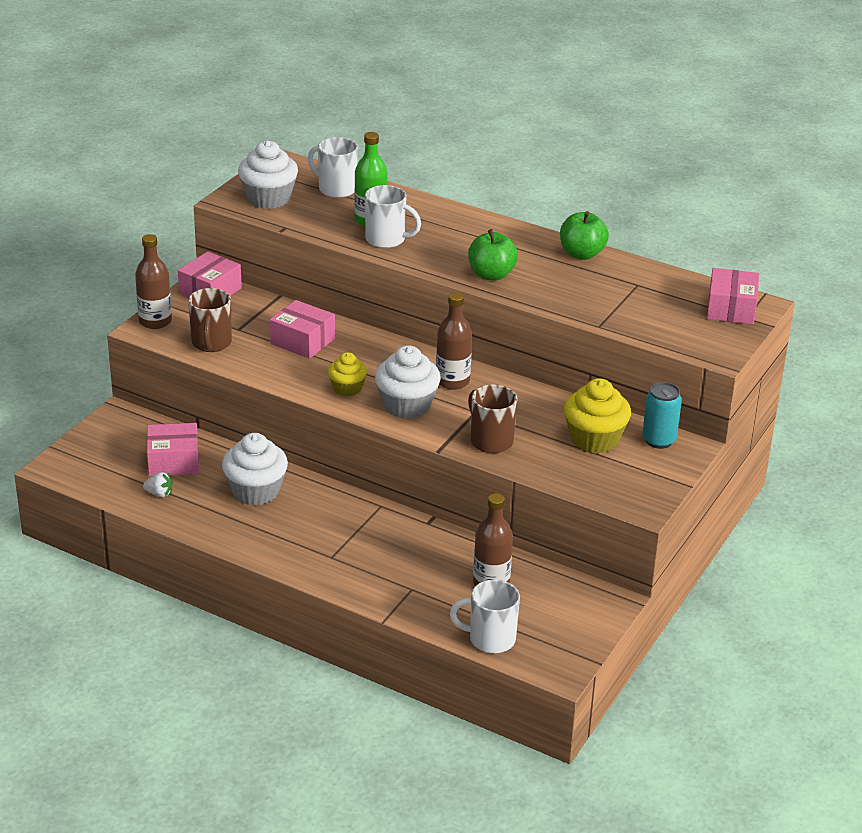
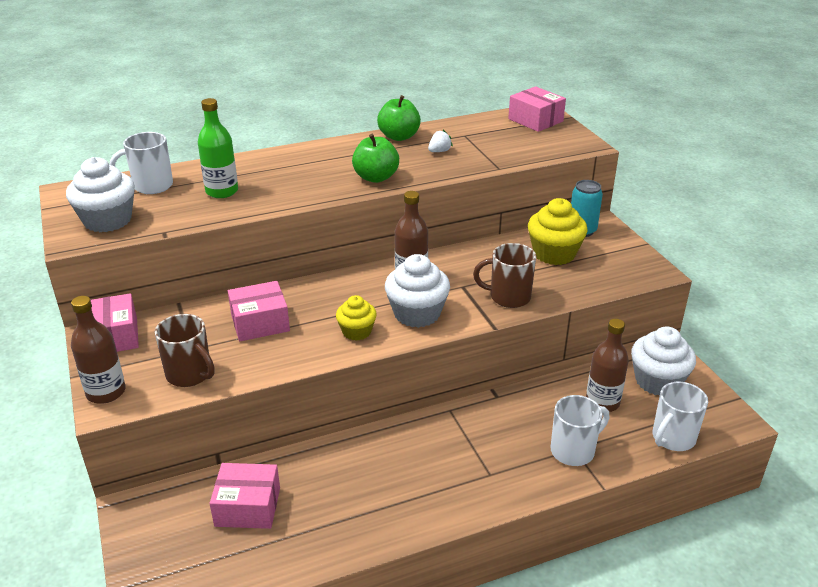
camera: 50 degrees left, 0 degrees up
white strawberry [143,472,173,497] -> white strawberry moved to [428,130,453,152]
pink box [147,423,199,476] -> pink box turned 60 degrees clockwise [210,463,280,529]
white cupcake [222,433,288,506] -> white cupcake moved to [631,326,696,395]
white mug [365,185,421,248] -> white mug moved to [550,395,609,466]

